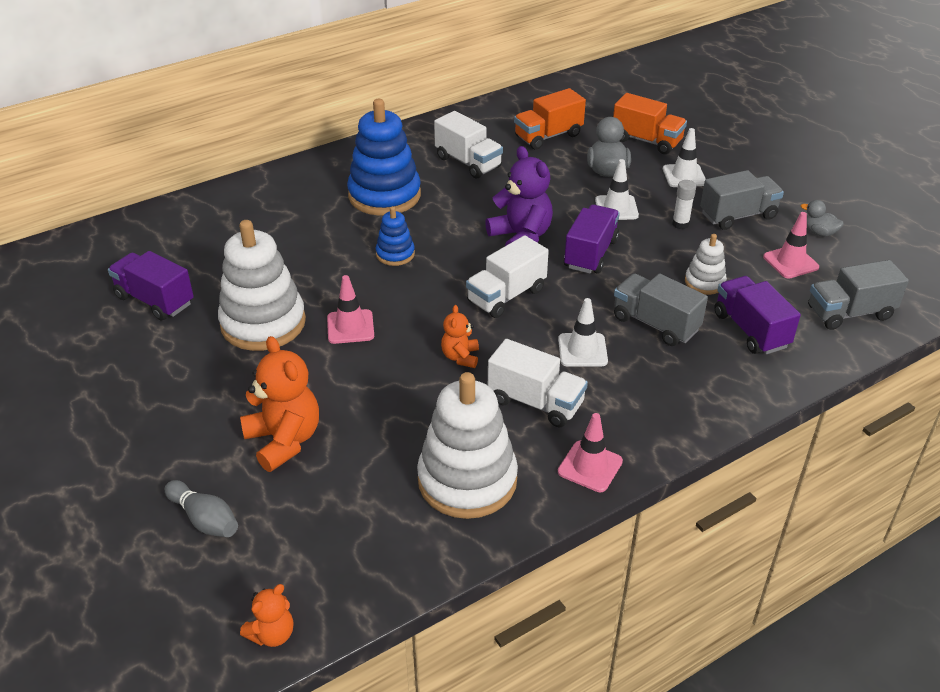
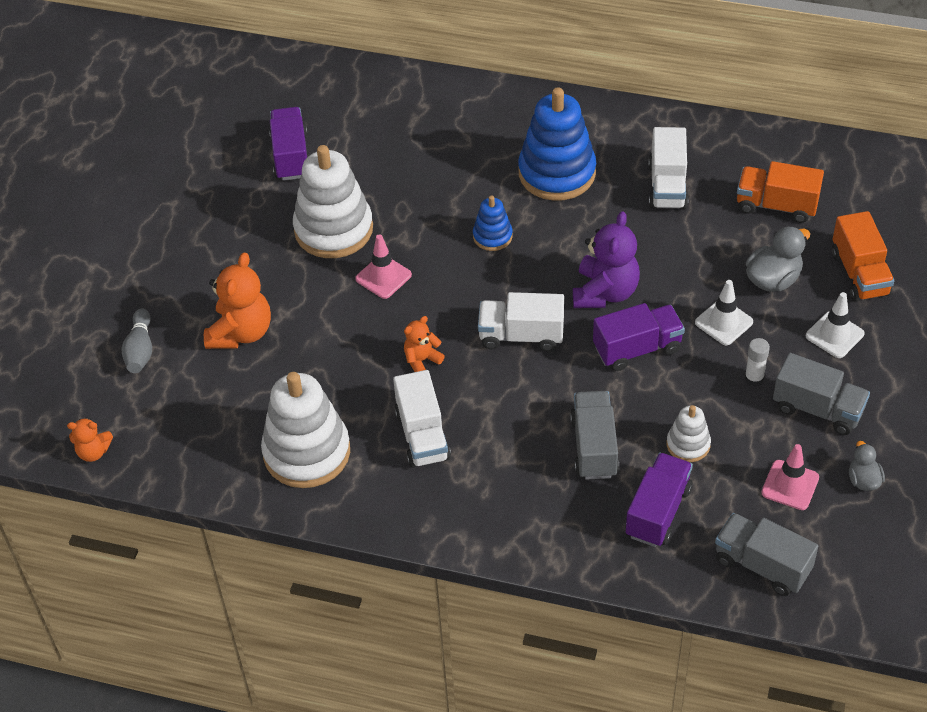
camera: 50 degrees right, 10 degrees up
white traffic cone [558,298,608,367] -> none
pink traffic cone [558,413,623,492] -> none

